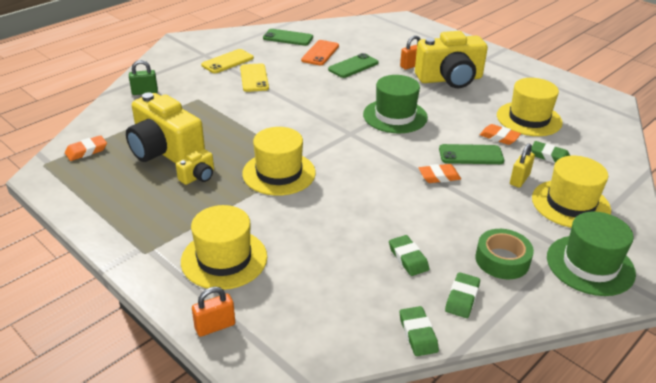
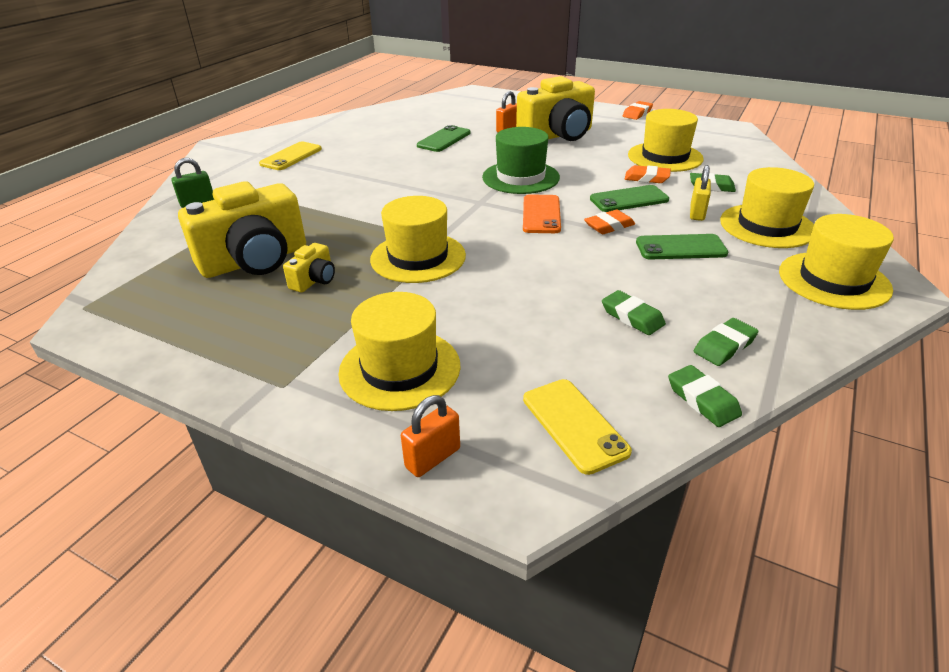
camera: 15 degrees left, 0 degrees up
orange eraser [65,135,107,161] -> orange eraser moved to [623,101,653,120]
yellow camera [126,92,205,163] -> yellow camera turned 60 degrees counterclockwise [178,181,306,278]
yellow phone [240,63,269,92] -> yellow phone moved to [523,379,632,475]
green phone [263,29,313,46] -> green phone moved to [636,234,728,260]
orange phone [301,40,339,65] -> orange phone moved to [523,194,561,233]
green eraser [445,272,480,318] -> green eraser turned 45 degrees clockwise [694,318,759,366]
green tape [475,229,534,279] -> none
green hat [547,211,636,296] -> yellow hat [779,214,894,310]

